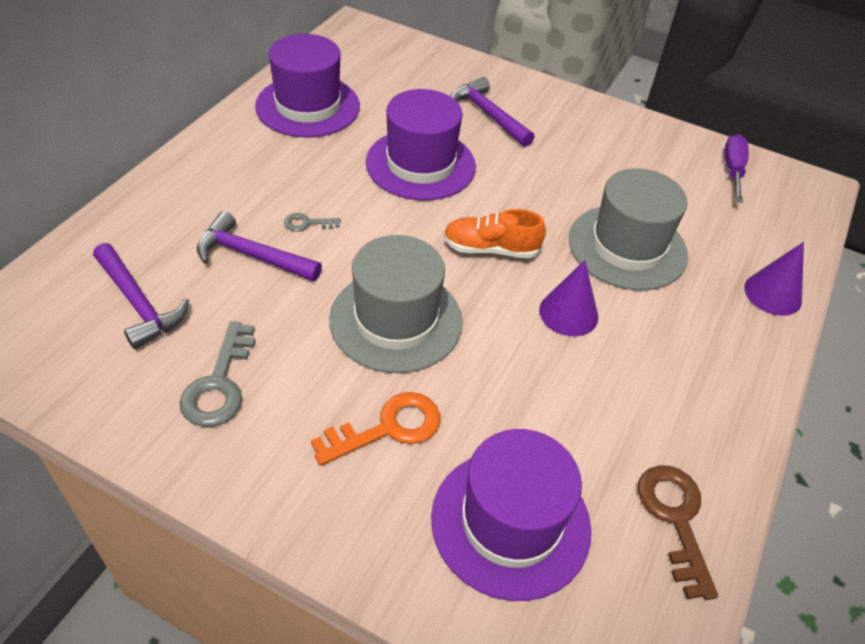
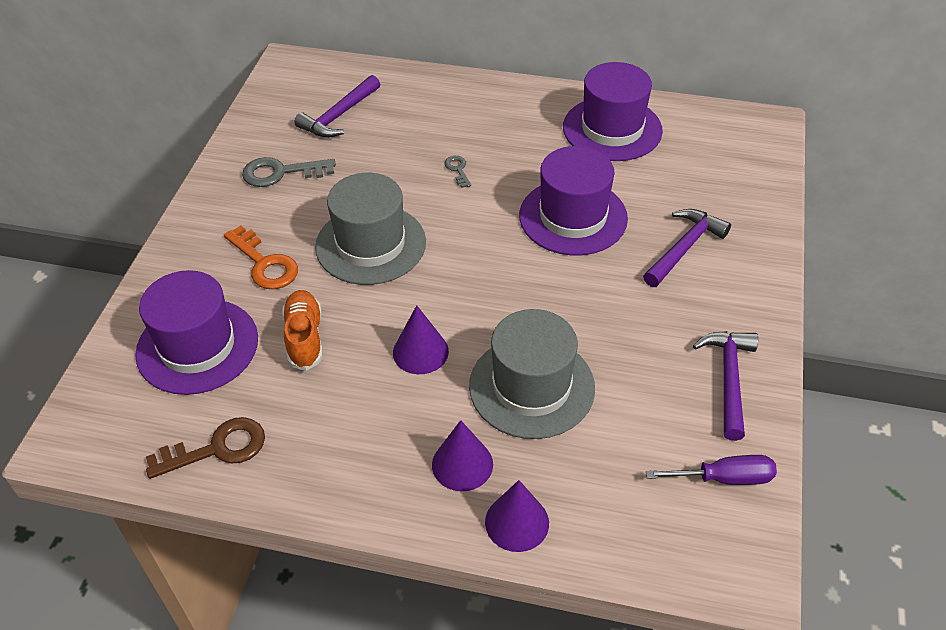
camera: 80 degrees right, 0 degrees up
purple hammer [197,211,322,282] -> purple hammer moved to [693,331,758,441]
orange shoe [443,209,546,258] -> orange shoe moved to [282,290,322,371]
none -> purple cone [432,420,493,491]

